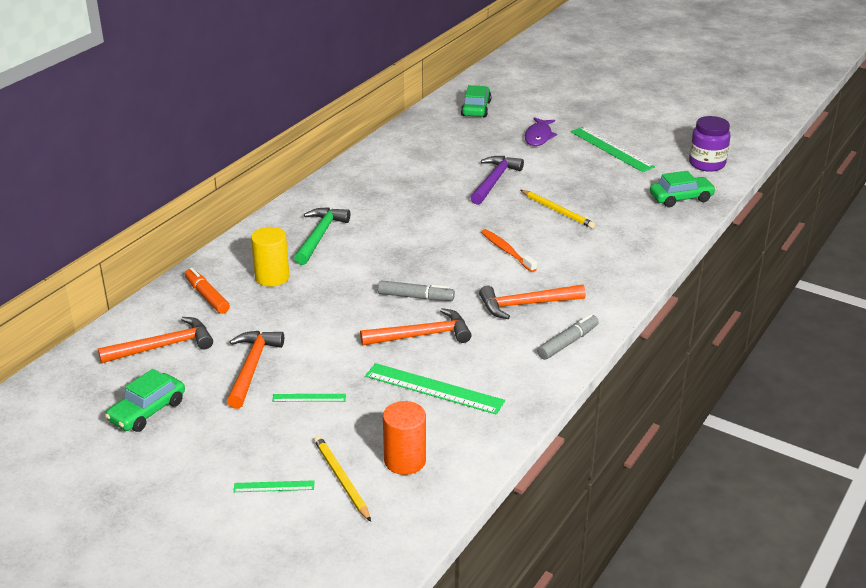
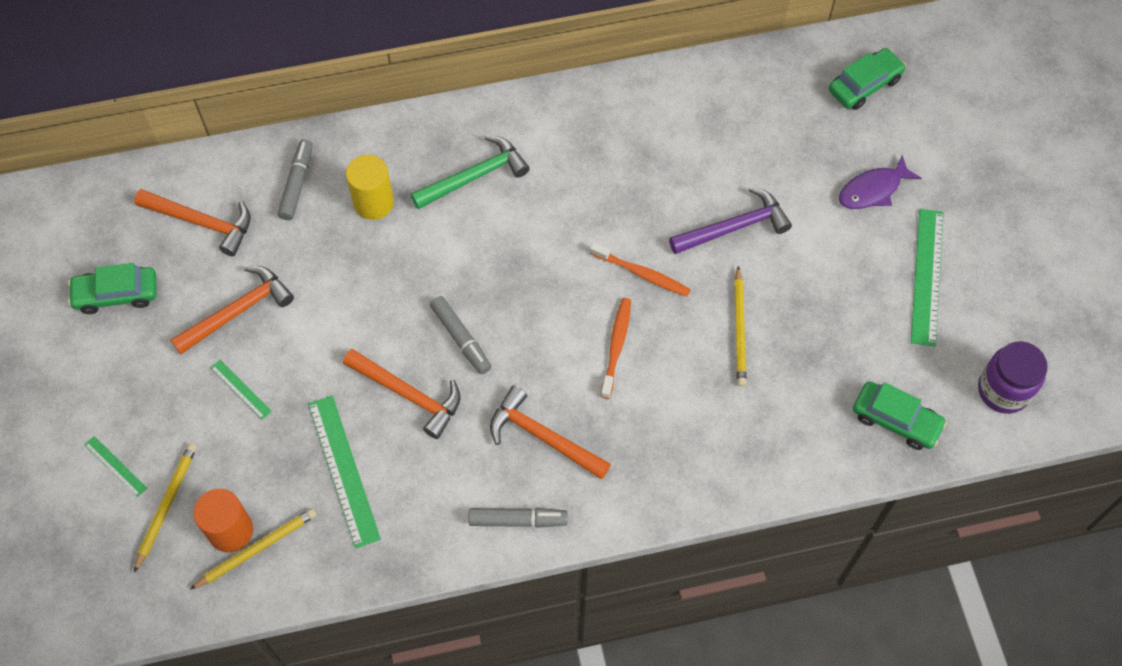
camera: 45 degrees right, 30 degrees up
orange marker [185,268,230,314] -> grey marker [278,139,313,220]
none -> yellow pencil [190,508,317,590]
none -> orange toothbrush [590,242,691,297]

